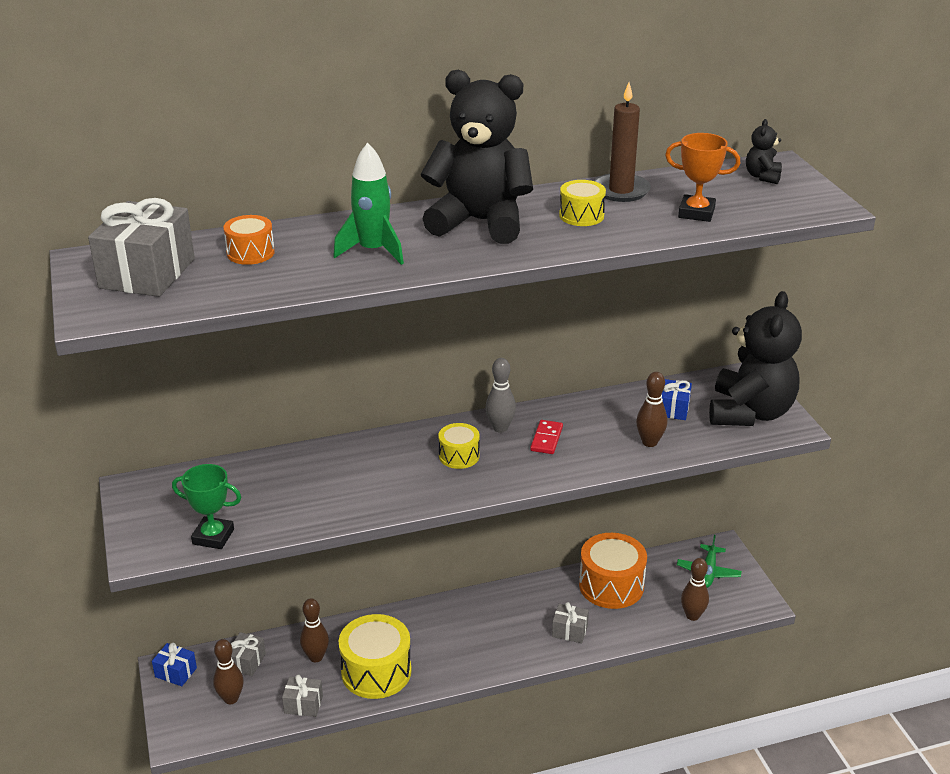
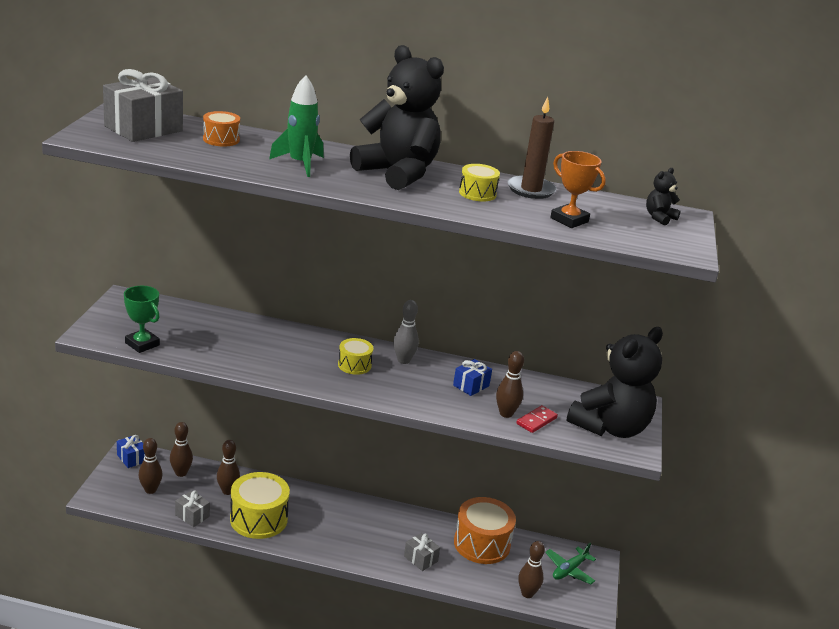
camera: 25 degrees right, 5 degrees down
grey gift [231,632,266,676] -> brown bowling pin [170,422,193,477]
red domino [530,420,563,454] -> red domino moved to [516,405,558,433]
blue gift [662,379,692,420] -> blue gift moved to [453,359,492,396]

